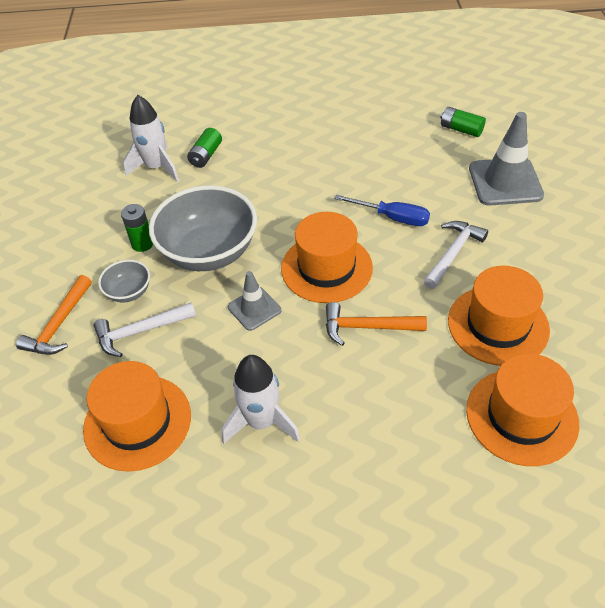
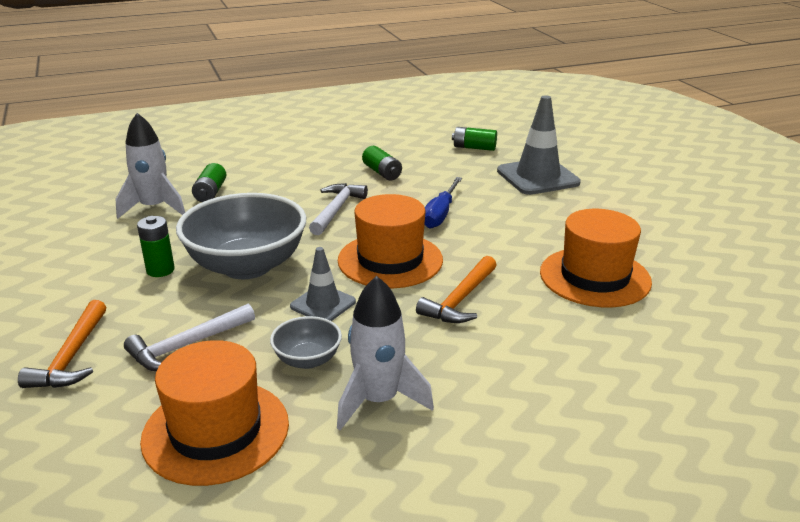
camera: 20 degrees left, 20 degrees down
grey bowl [98,260,150,303] -> grey bowl moved to [270,316,342,369]
orange hammer [326,302,427,346] -> orange hammer turned 45 degrees counterclockwise [416,256,497,323]
blue screwdriver [334,195,430,226] -> blue screwdriver turned 105 degrees clockwise [424,177,462,229]
white hammer [424,221,488,289] -> white hammer moved to [309,183,368,235]
orange hat [466,354,579,466] -> none
none -> green battery [362,146,402,180]

